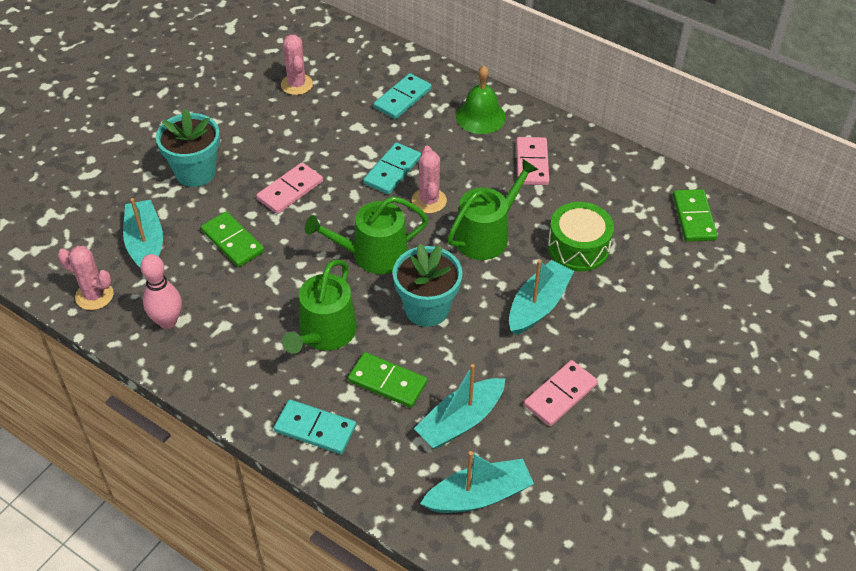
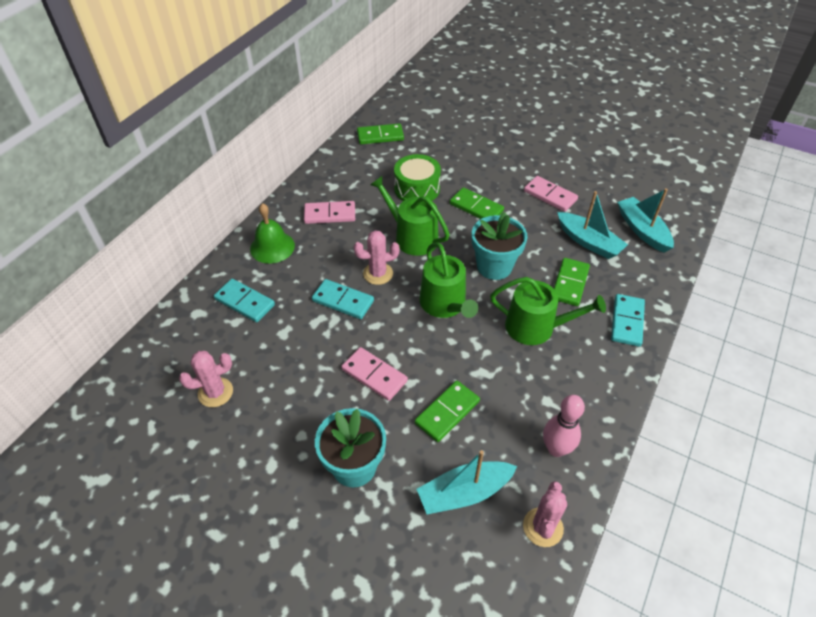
camera: 95 degrees left, 0 degrees up
turquoise boat [509,260,574,335] -> green domino [450,187,504,219]

